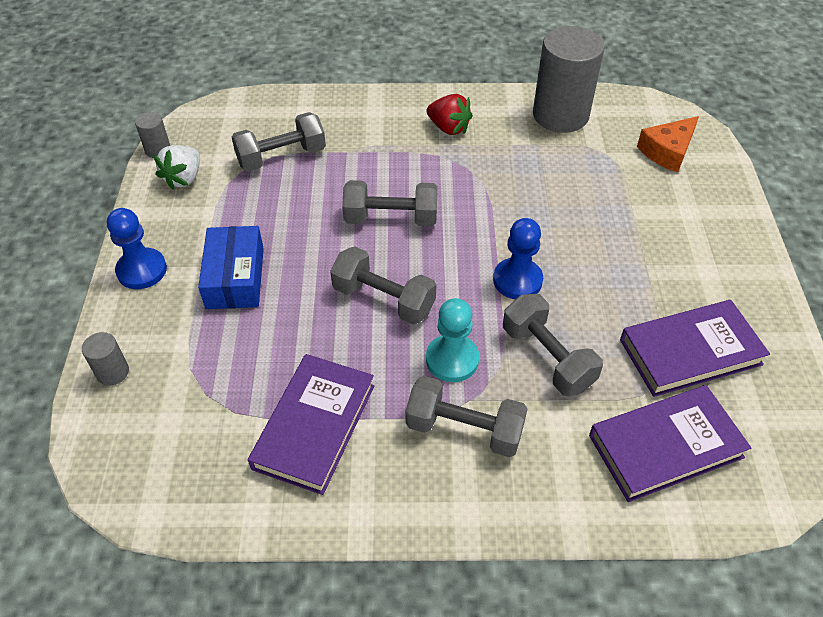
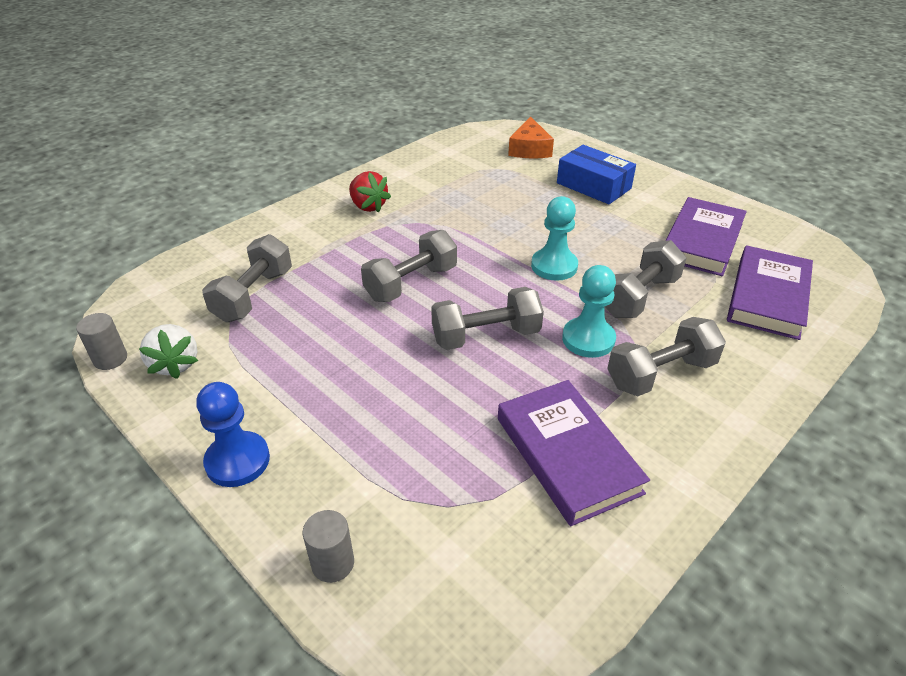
camera: 45 degrees left, 10 degrees down
blue box [198,226,264,309] -> blue box moved to [557,145,636,204]
red strawberry [427,94,473,135] -> red strawberry turned 60 degrees clockwise [349,171,391,213]
blue pawn [493,218,543,299] -> turquoise pawn [531,196,578,281]
grey dumbbell [503,294,603,396] -> grey dumbbell turned 60 degrees counterclockwise [605,240,687,318]
grey cylinder [533,26,605,133] -> none

